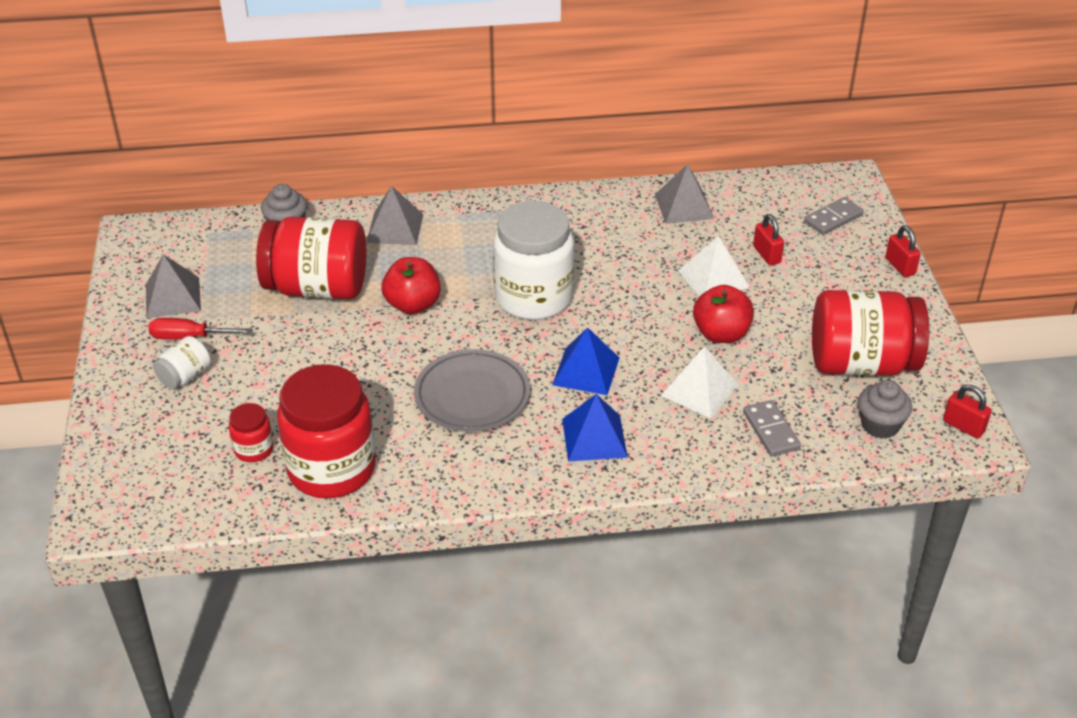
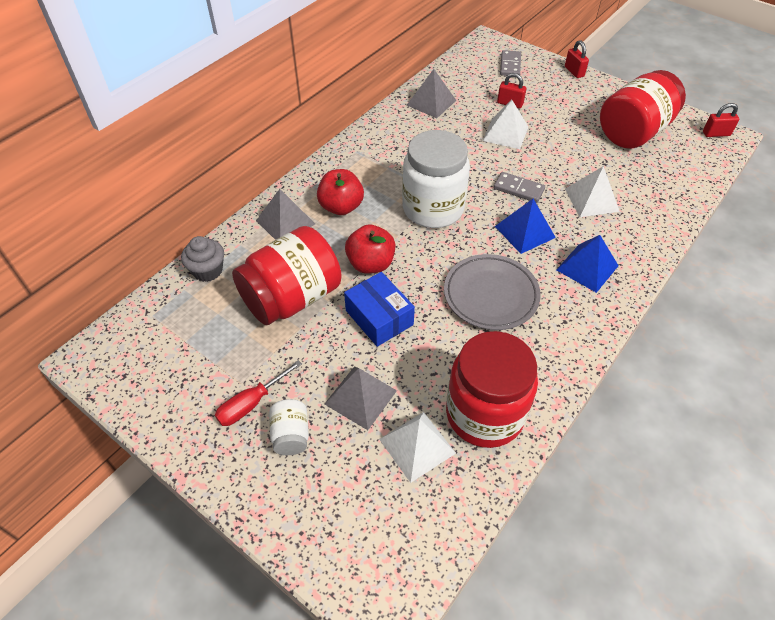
camera: 45 degrees left, 10 degrees up
grey pyramid [146,254,201,318] -> grey pyramid moved to [324,366,397,430]
red jar [229,403,274,462] -> white pyramid [379,412,456,483]
red apple [693,285,754,343] -> red apple moved to [317,169,364,215]
grey domino [743,400,801,456] -> grey domino moved to [494,172,545,203]
grey cupcake [858,380,912,439] -> none
red padlock [885,225,921,277] -> red padlock turned 45 degrees clockwise [565,40,589,78]
none -> blue box [344,272,415,347]

